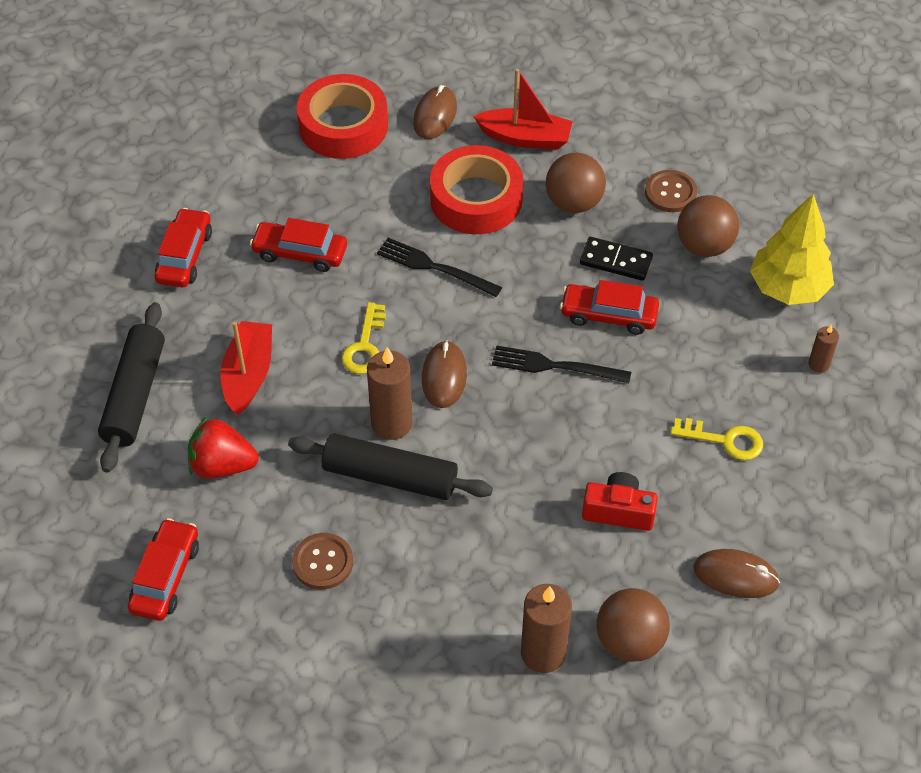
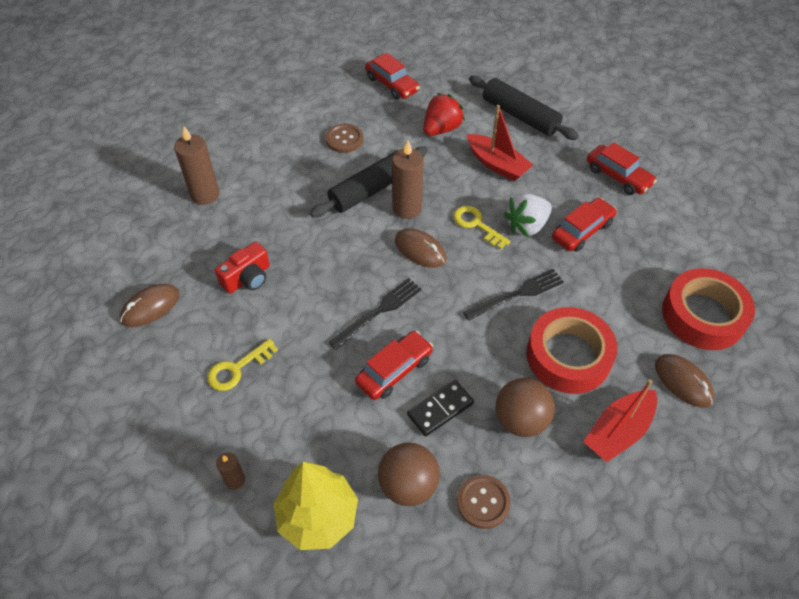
camera: 125 degrees right, 0 degrees up
brown ball [596,588,670,662] -> none
none -> white strawberry [504,193,552,237]

